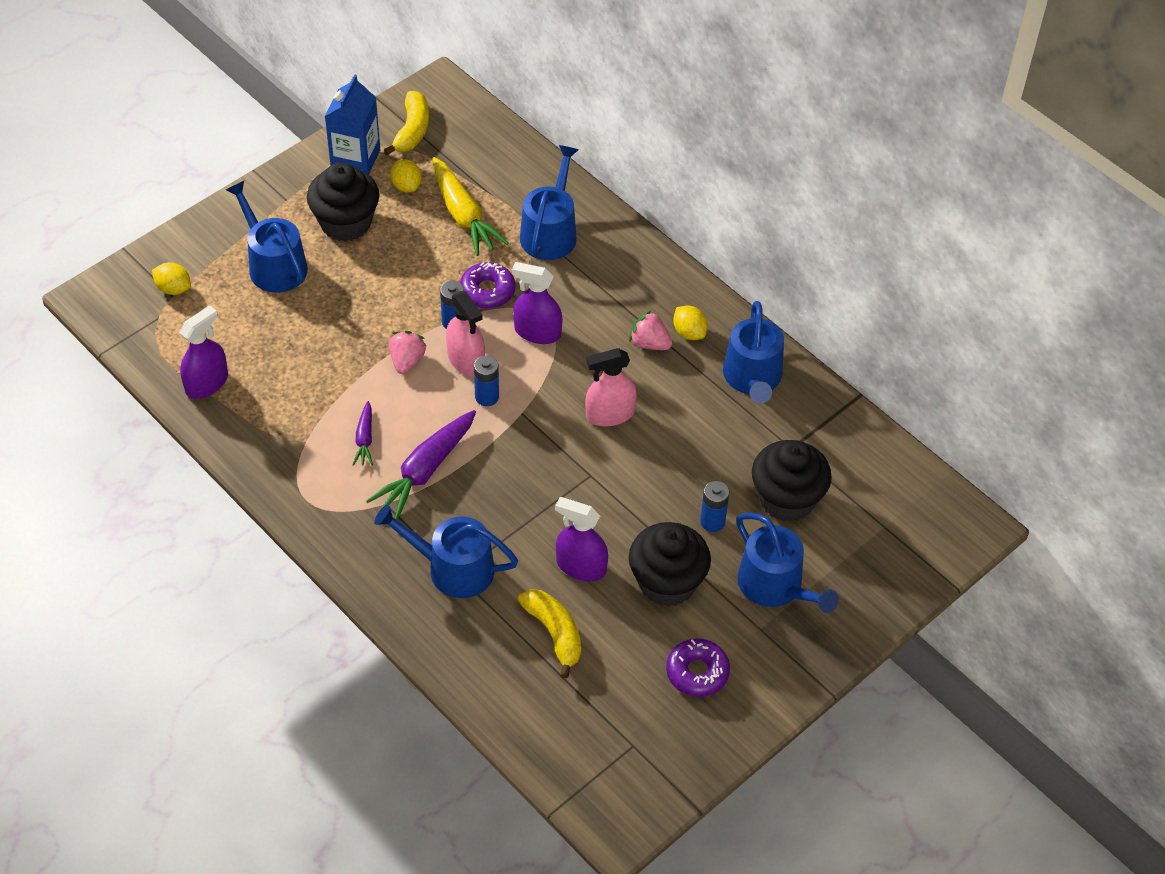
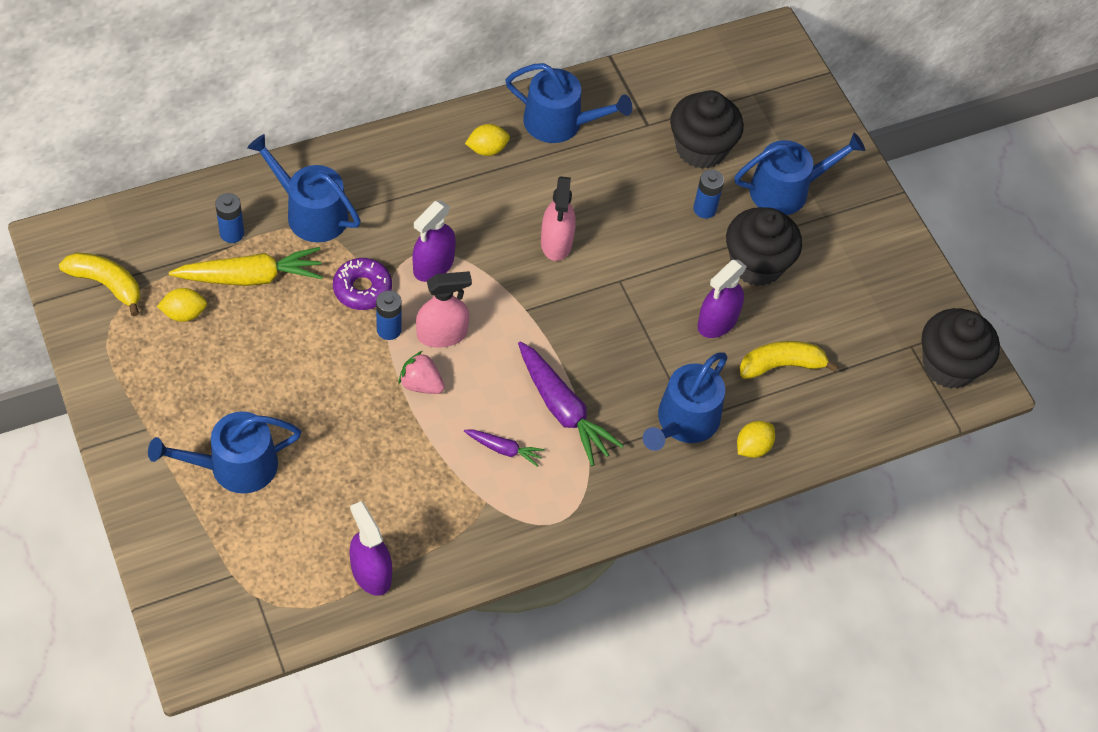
camera: 75 degrees left, 5 degrees up
yellow lemon [152,262,191,295] -> yellow lemon moved to [737,421,775,458]
black cupcake [307,162,379,242] -> black cupcake moved to [922,308,1000,389]
blue carton [325,74,380,174] -> none
blue battery [474,356,499,406] -> blue battery moved to [215,193,244,243]
pink strawberry [629,311,672,350] -> none
purple donut [666,638,730,697] -> none

